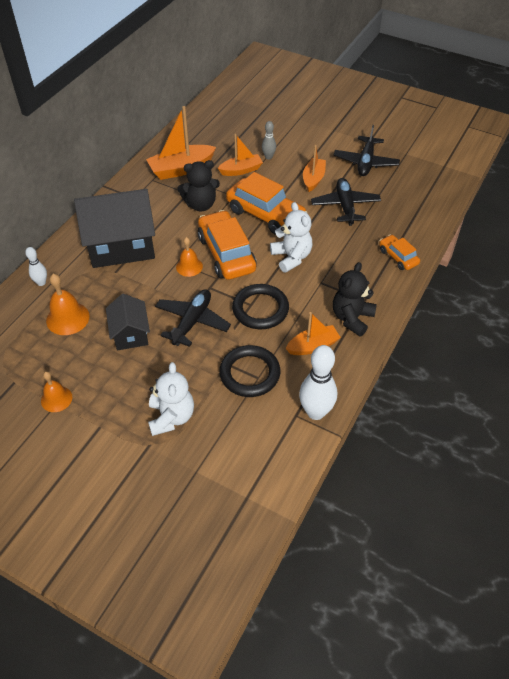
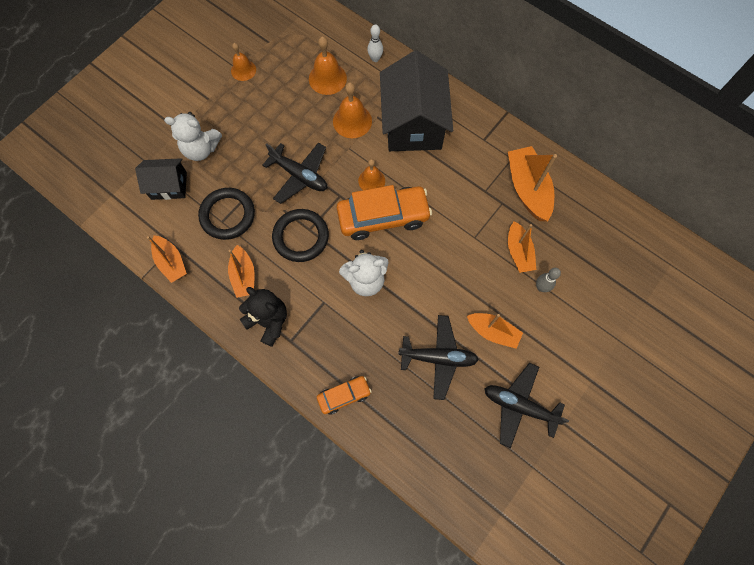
camera: 100 degrees right, 20 degrees up
black house [106,293,150,350] -> black house moved to [135,158,187,200]
black teddy bear [177,160,220,211] -> none
orange car [226,172,307,235] -> none
white bowling pin [299,345,337,420] -> orange boat [147,235,187,283]
none -> orange bell [333,82,372,138]

